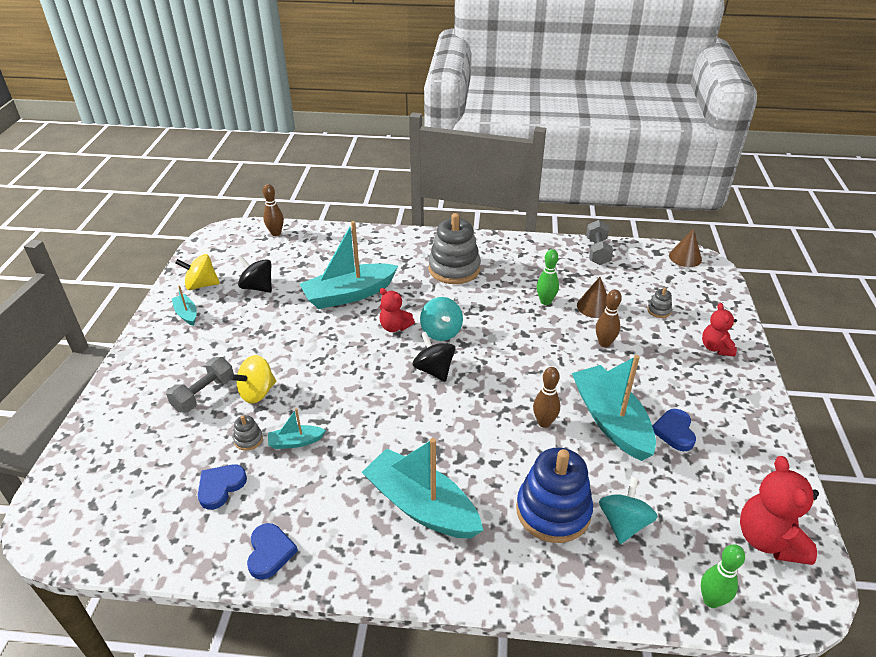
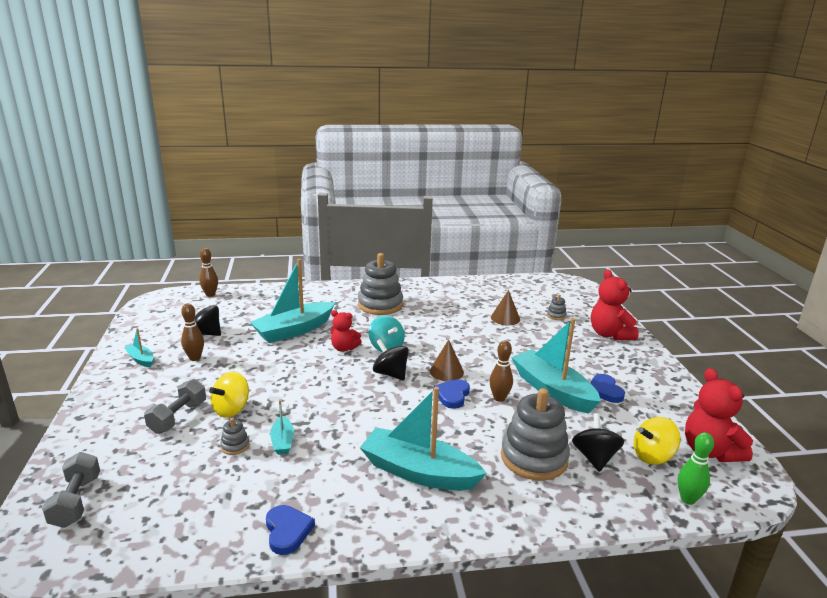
camera: 15 degrees left, 15 degrees down
yellow spinning top [175,254,220,290] -> yellow spinning top moved to [634,417,681,465]
blue heart [198,465,247,510] -> blue heart moved to [433,379,470,409]
turquoise boat [268,408,326,449] -> turquoise boat turned 75 degrees counterclockwise [270,400,294,455]
blue stacking toy [516,448,593,543] -> grey stacking toy [501,388,570,481]
green bowling pin [537,249,559,305] -> none
grey dumbbell [586,220,613,265] -> grey dumbbell moved to [42,452,100,528]
brown bowling pin [596,289,622,347] -> brown bowling pin moved to [181,303,204,361]
turquoise spinning top [599,477,657,544] -> black spinning top [572,413,624,472]
brown cone [669,228,702,267] -> brown cone moved to [430,339,464,381]
red teddy bear [702,303,737,357] -> red teddy bear [591,269,639,340], size x1.62

